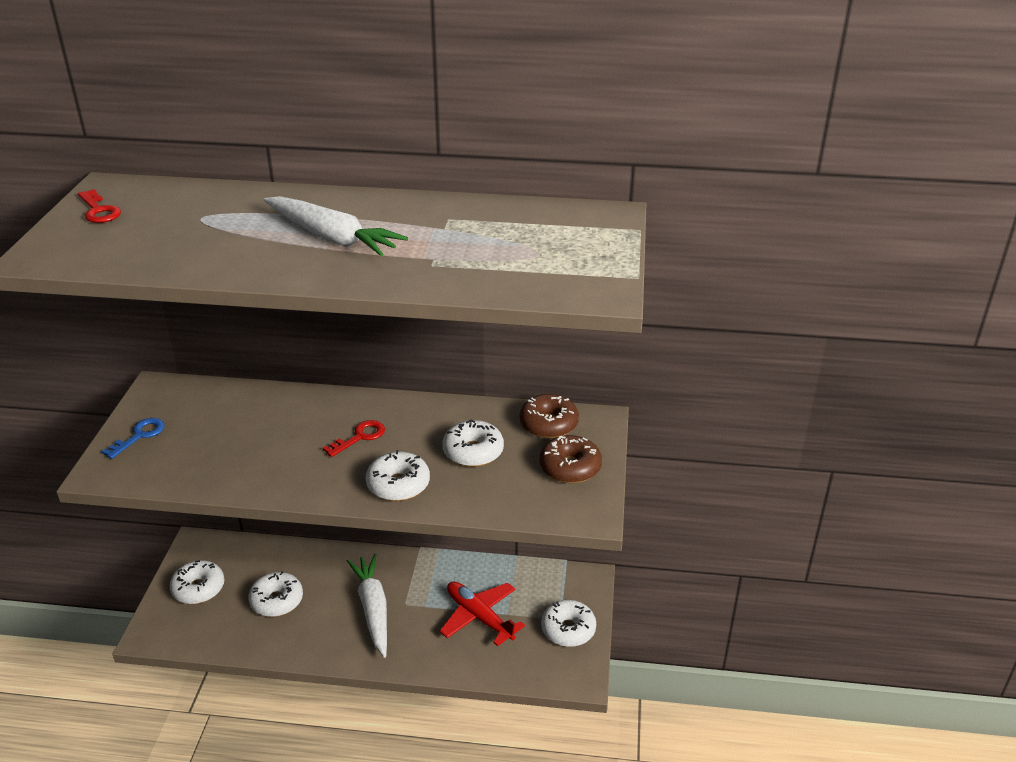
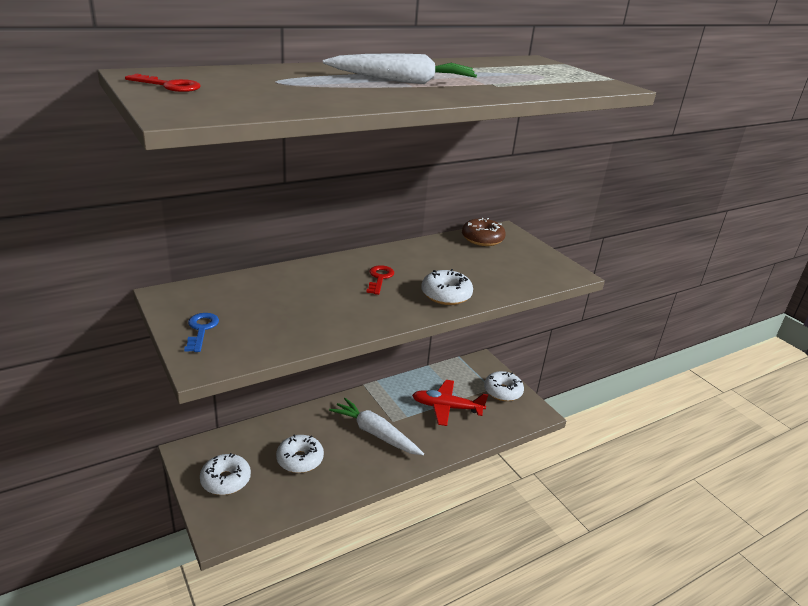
camera: 40 degrees left, 5 degrees down
white donut [442,420,504,467] -> none
brown donut [539,435,602,483] -> none

